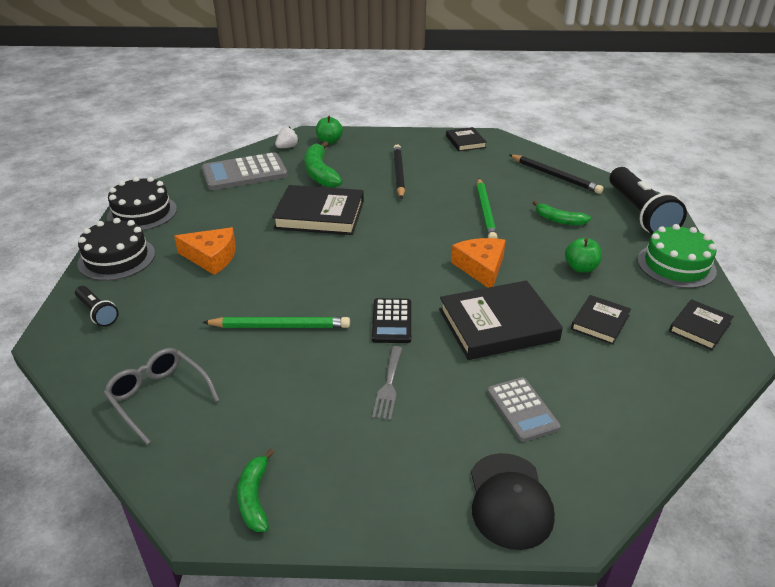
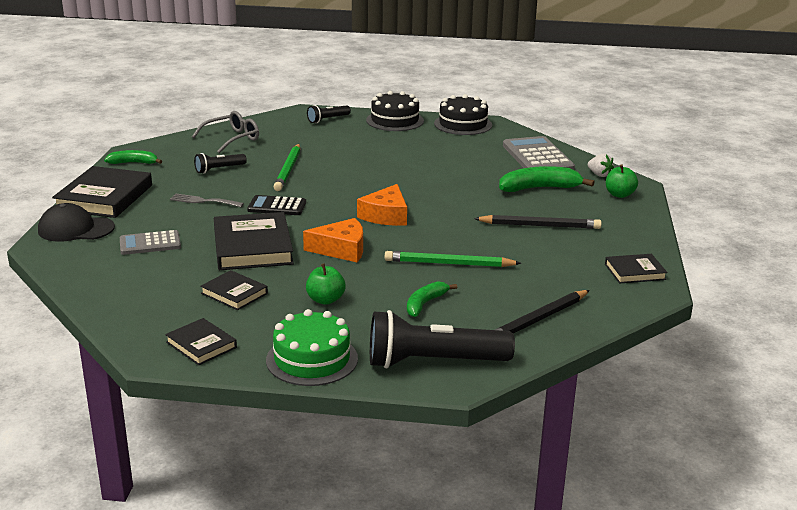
camera: 95 degrees right, 10 degrees down
orange cheese [174,227,236,275] -> orange cheese moved to [357,184,407,226]
black book [272,185,364,235] -> black book moved to [52,166,152,218]
none -> black flashlight [194,153,247,174]

